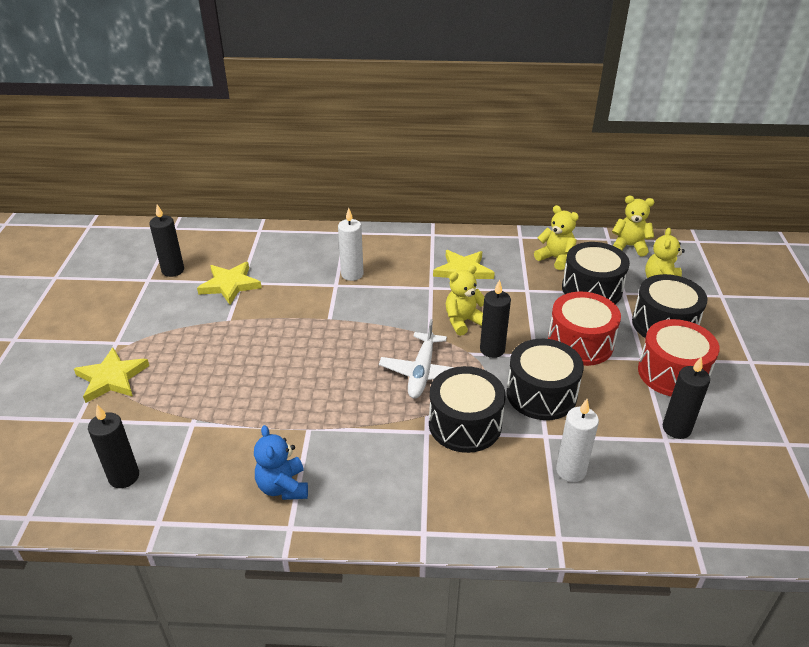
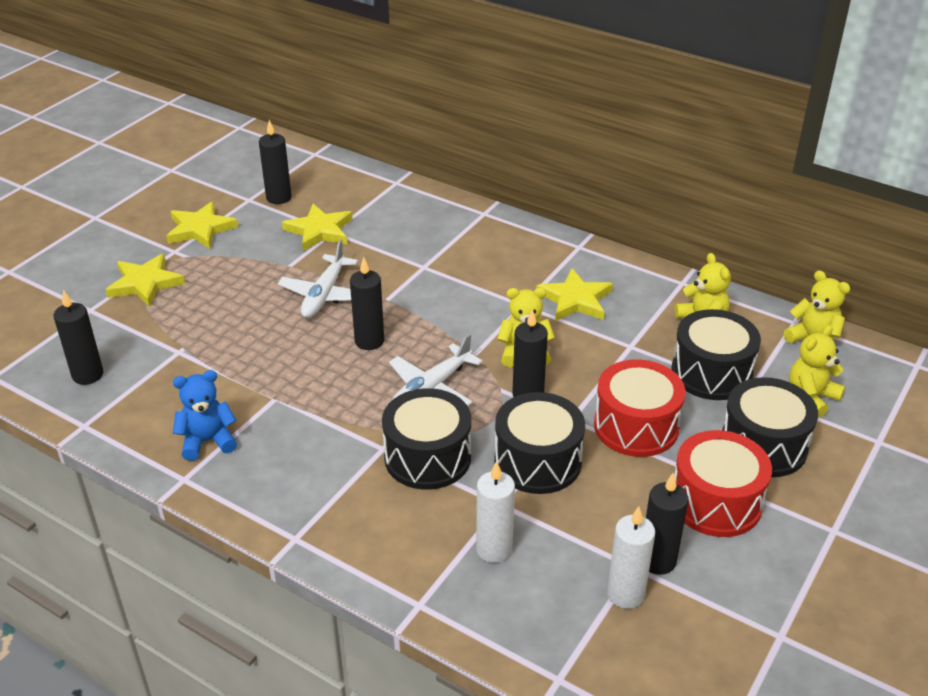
camera: 30 degrees right, 0 degrees up
blue teddy bear [254,425,308,500] -> blue teddy bear turned 60 degrees clockwise [173,370,237,461]
white candle [338,208,363,281] -> white candle moved to [607,506,655,609]
none -> yellow star [166,202,238,249]
none -> white plane [278,240,358,318]
none -> black candle [350,257,384,350]

